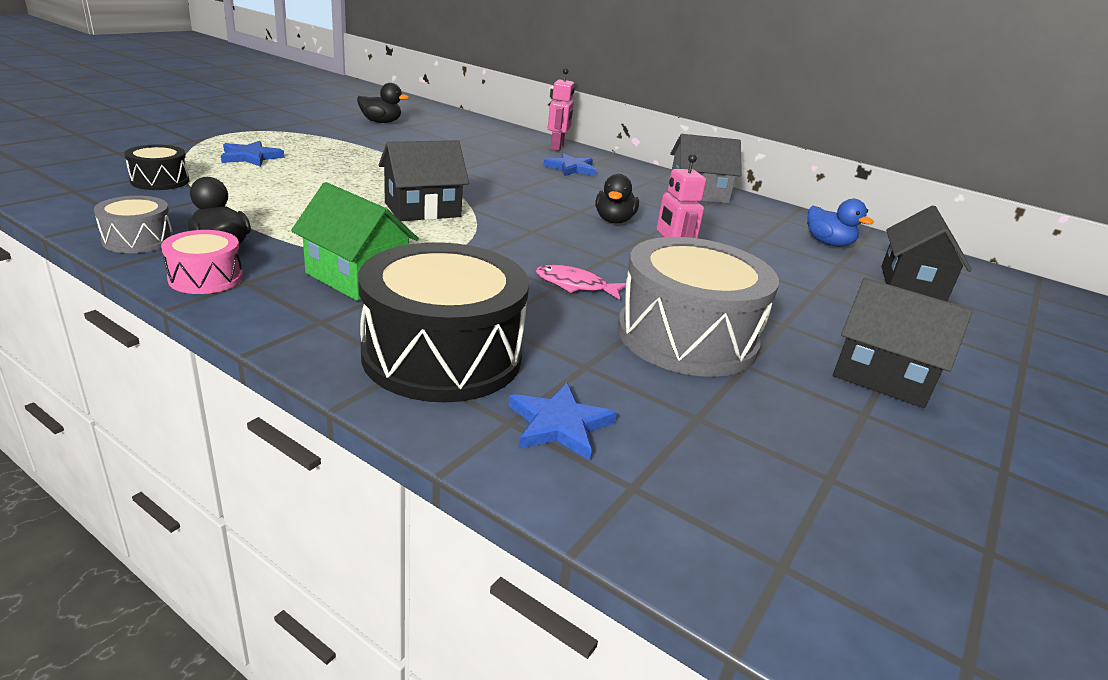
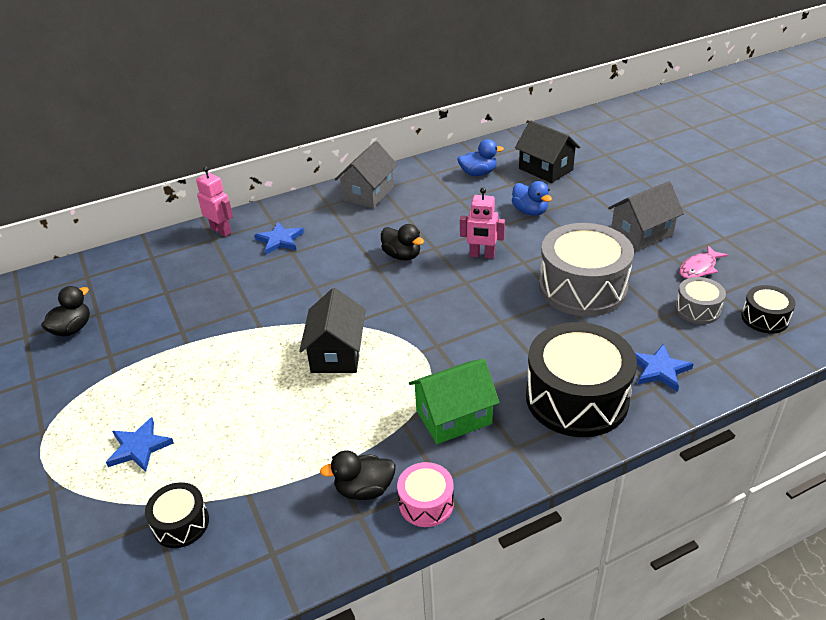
camera: 55 degrees left, 10 degrees up
grey drum [94,196,173,253] -> grey drum moved to [675,277,726,324]
pink fish [536,264,626,300] -> pink fish moved to [679,246,728,279]
black house [833,278,973,408] -> grey house [608,181,684,251]
none -> blue duck [512,181,552,216]
none -> black drum [741,285,796,334]

